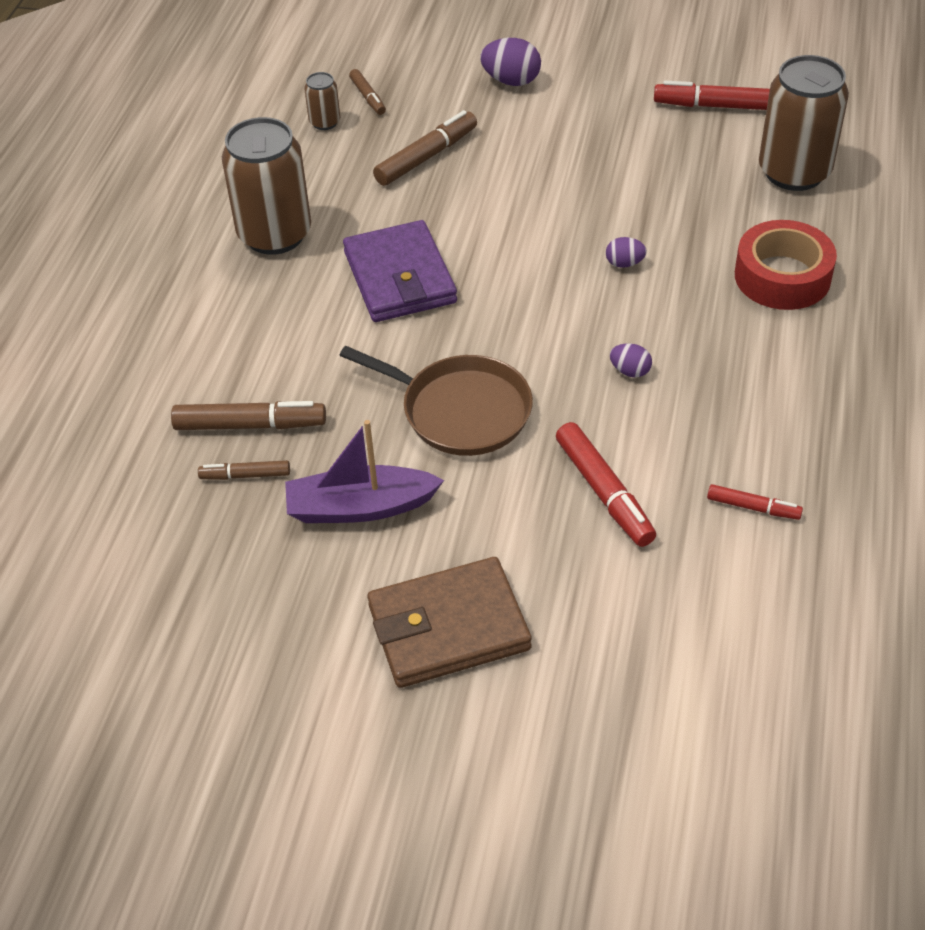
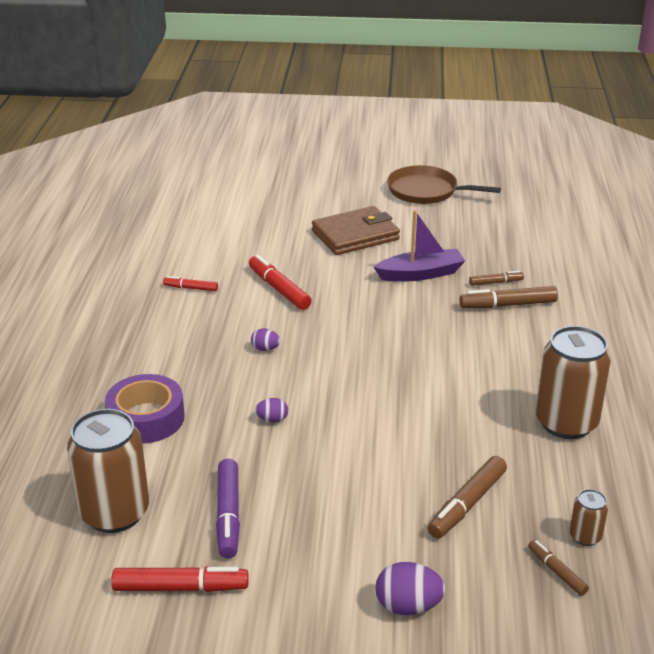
camera: 170 degrees right, 15 degrees down
brown pan [339,346,533,456] -> brown pan moved to [387,165,501,204]
purple wallet [343,220,457,322] -> none
red tape [735,220,837,310] -> purple tape [105,374,185,443]
none -> purple marker [216,459,240,559]

